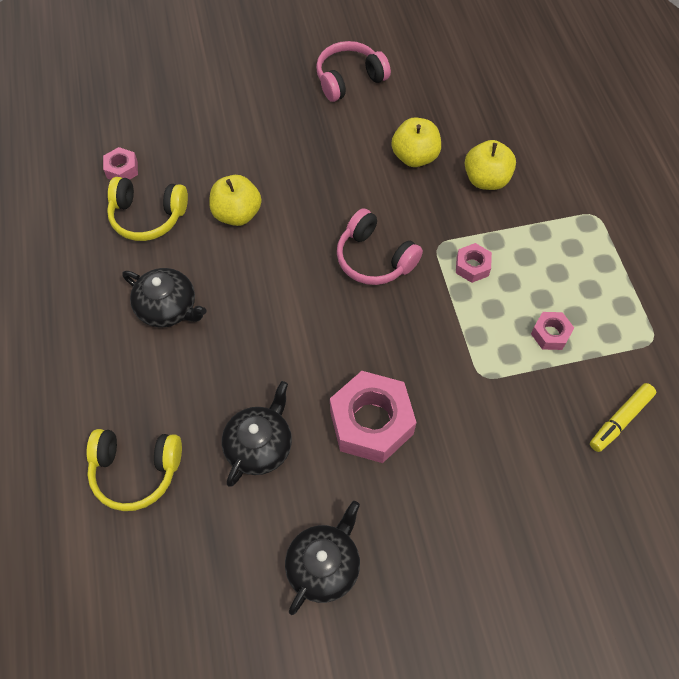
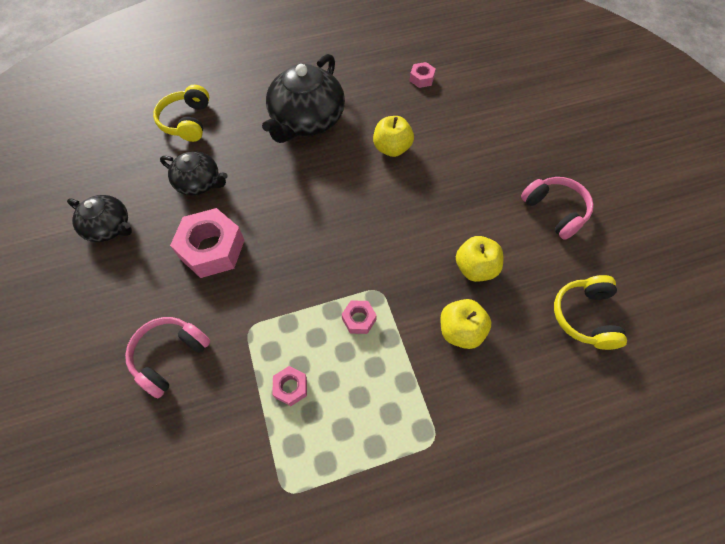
camera: 85 degrees right, 0 degrees up
yellow headphones [107,177,188,241] -> yellow headphones moved to [554,275,627,350]
black teapot [123,268,207,327] -> black teapot [262,54,345,143], size x1.72
pink headphones [337,208,423,285] -> pink headphones moved to [125,317,210,398]
yellow marker [590,383,656,452] -> none

